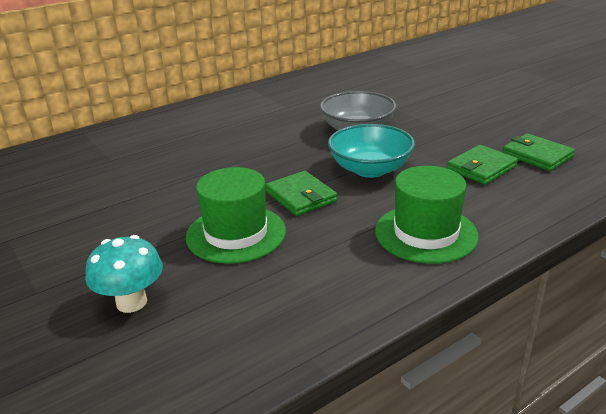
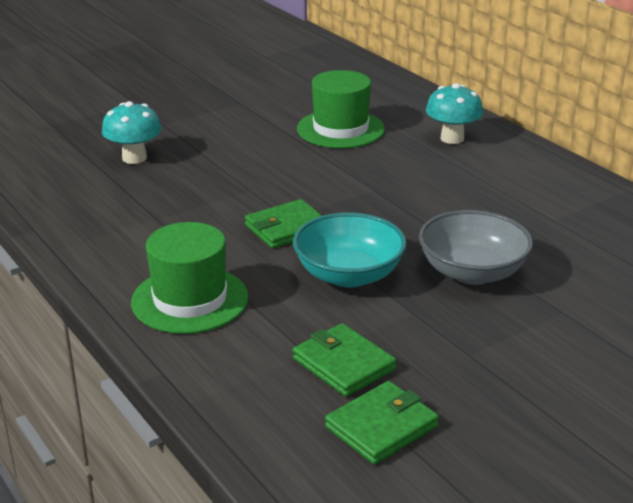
camera: 90 degrees right, 0 degrees up
green hat [186,167,286,264] -> green hat moved to [297,70,385,148]
none -> turquoise mushroom [426,83,483,144]

